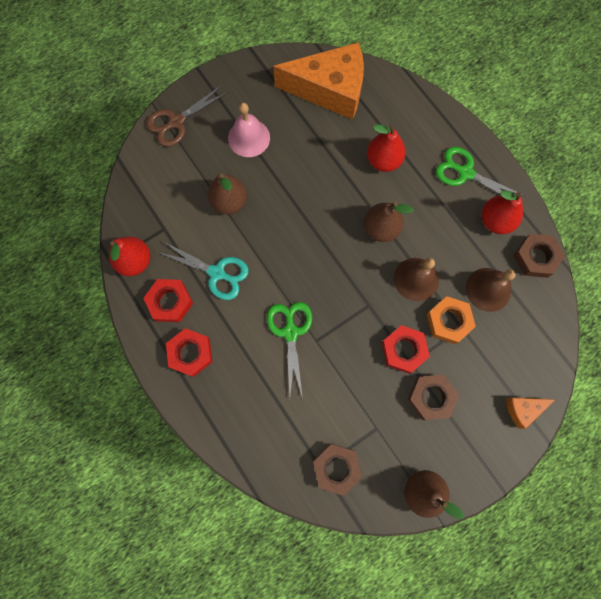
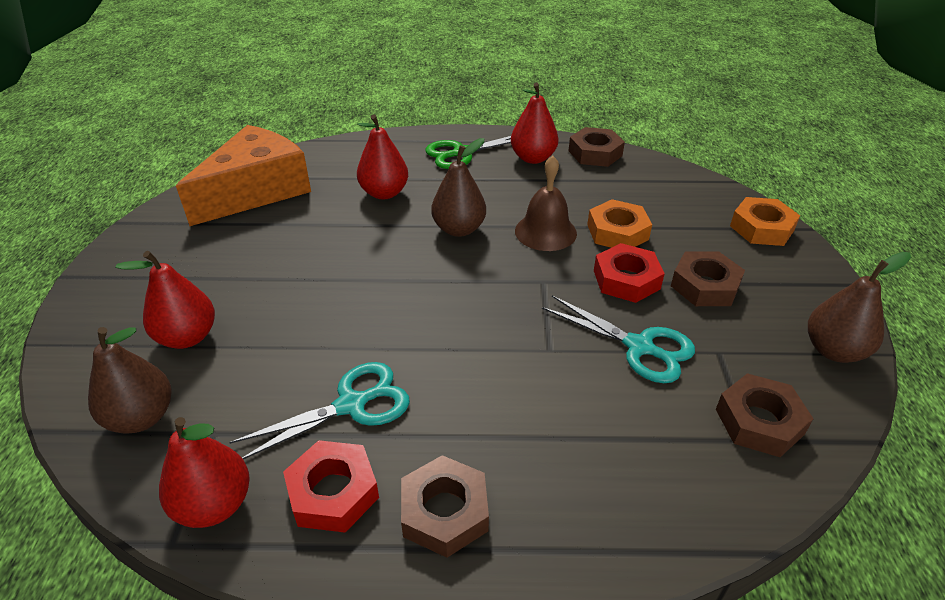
camera: 55 degrees left, 35 degrees down
brown scissors [146,85,229,147] -> none
red nut [166,328,213,377] -> brown nut [401,455,489,558]
brown pear [208,174,247,214] -> brown pear moved to [88,327,172,434]
pink bell [228,103,270,157] -> none
green scissors [267,302,312,399] -> none
brown bell [466,268,516,312] -> none
orange cheese [506,398,555,429] -> orange nut [730,197,800,246]
none -> red pear [115,251,215,349]
none -> turquoise scissors [542,295,695,383]

